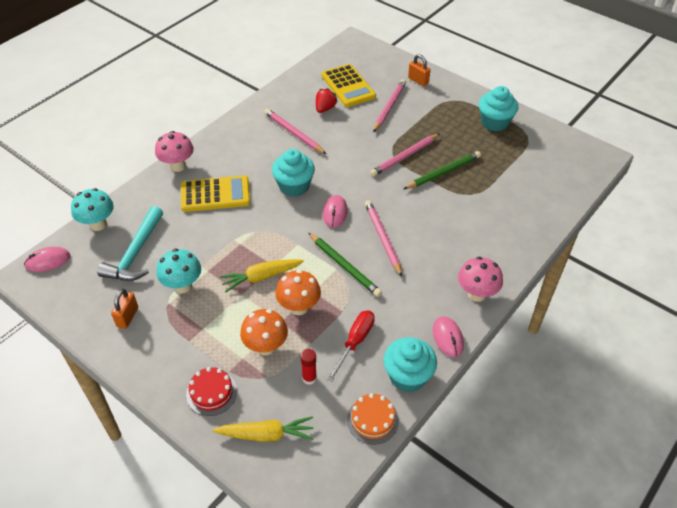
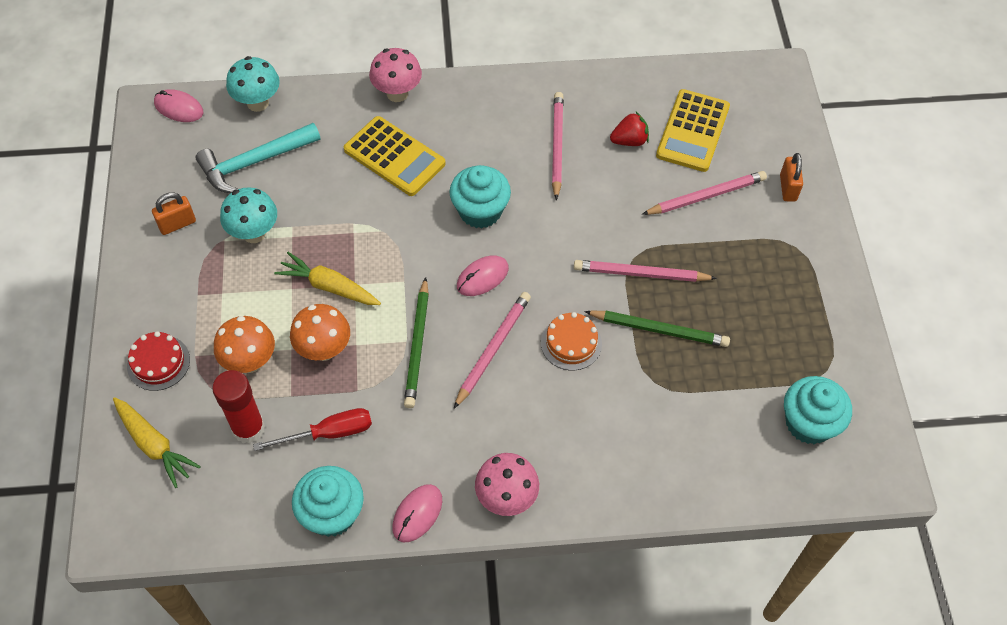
camera: 45 degrees right, 10 degrees up
red glue stick [300,349,317,385] -> red glue stick [212,370,265,443], size x1.74
orange cake [347,393,399,444] -> orange cake moved to [541,312,602,370]
turquoise cupcake [479,86,518,131] -> turquoise cupcake moved to [784,376,852,444]

